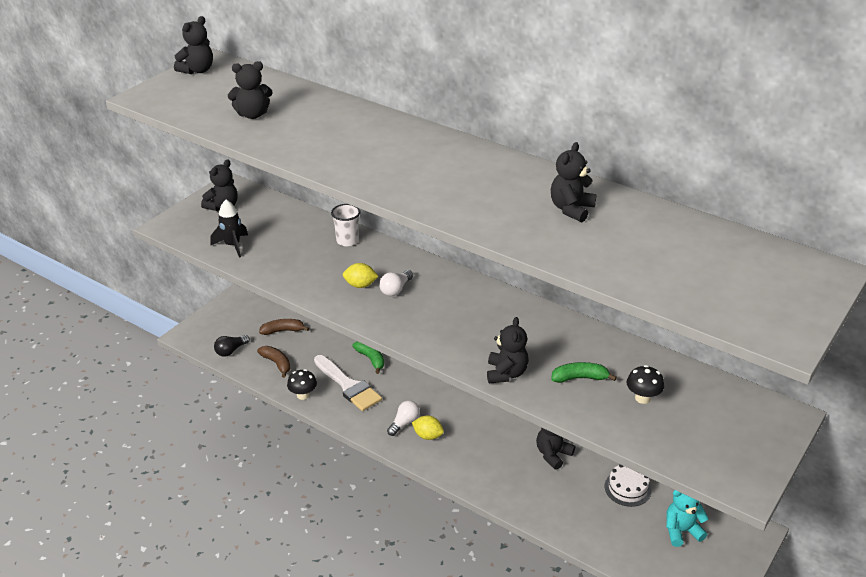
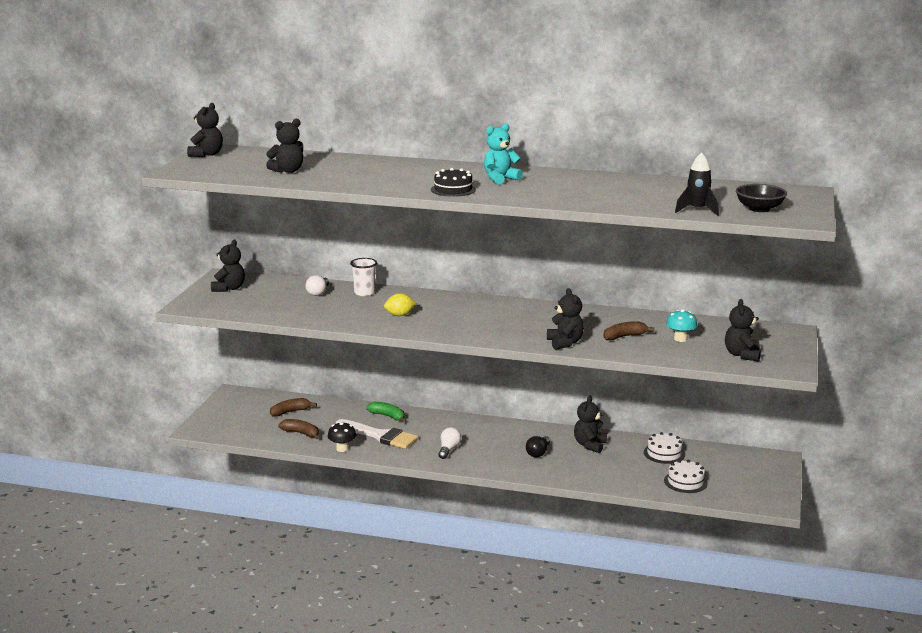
camera: 20 degrees left, 15 degrees down
black rocket [211,200,248,258] -> black rocket moved to [675,152,719,216]
black light bulb [214,335,250,357] -> black light bulb moved to [526,436,550,457]
white light bulb [379,270,413,296] -> white light bulb moved to [305,275,329,296]
yellow lemon [412,416,444,440] -> none
black teddy bear [551,142,597,222] -> black teddy bear moved to [725,299,761,362]
green banana [551,362,617,383] -> brown banana [603,321,654,340]
black mushroom [627,365,664,404] -> turquoise mushroom [666,309,697,342]
turquoise teddy bear [666,490,709,547] -> turquoise teddy bear moved to [484,123,523,184]
none -> black cake [431,168,476,197]
none -> white cake [664,460,708,493]
none -> black bowl [736,184,787,212]

